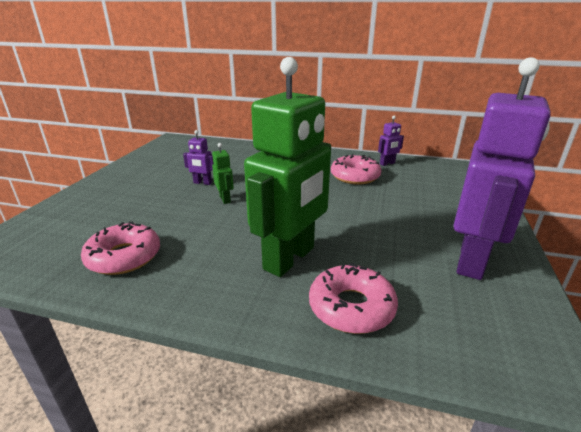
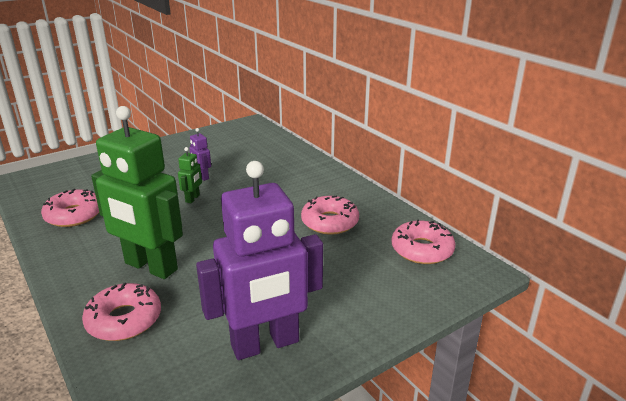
camera: 40 degrees right, 0 degrees up
green robot [244,57,331,277] -> green robot turned 45 degrees clockwise [91,106,183,279]
purple robot [378,116,404,166] -> none
none -> pink donut [391,219,456,264]

